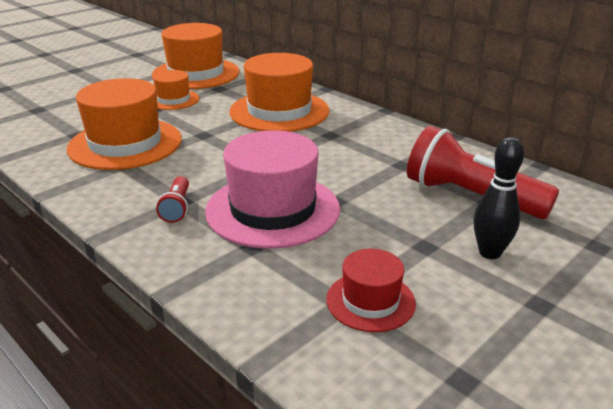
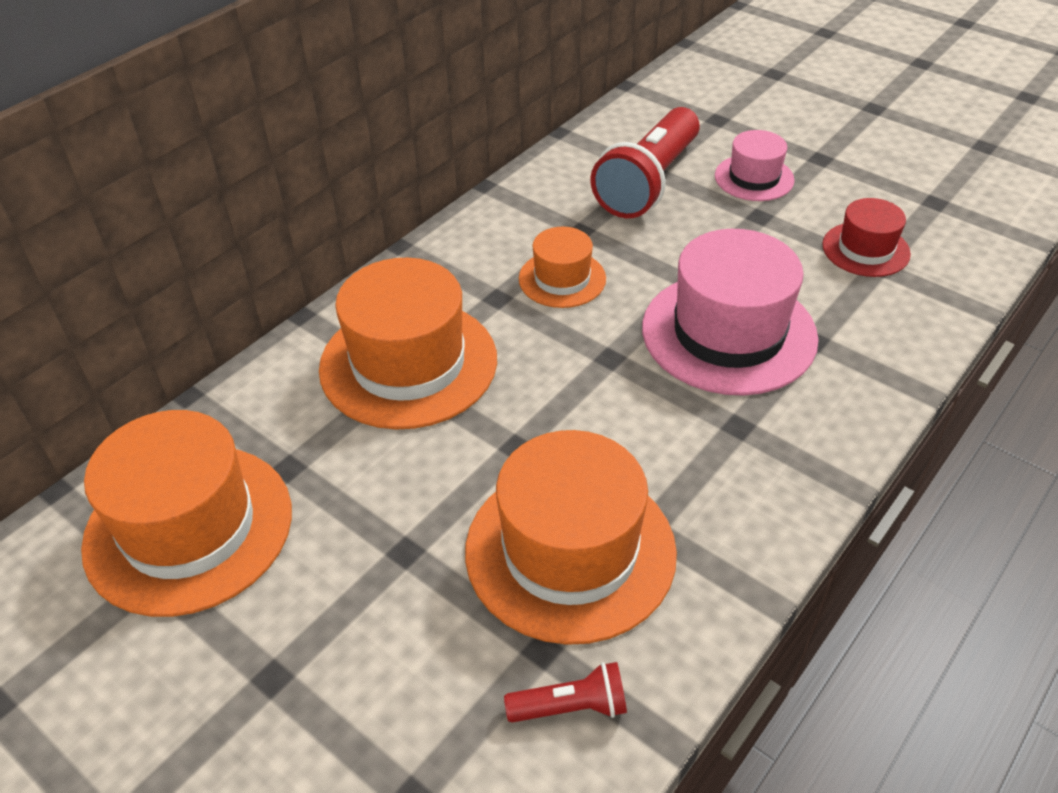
camera: 95 degrees left, 15 degrees up
orange hat [153,70,199,110] -> orange hat moved to [519,227,606,308]
red flashlight [156,176,189,223] -> red flashlight moved to [504,662,627,723]
black bowling pin [474,137,524,259] -> pink hat [715,130,795,201]

